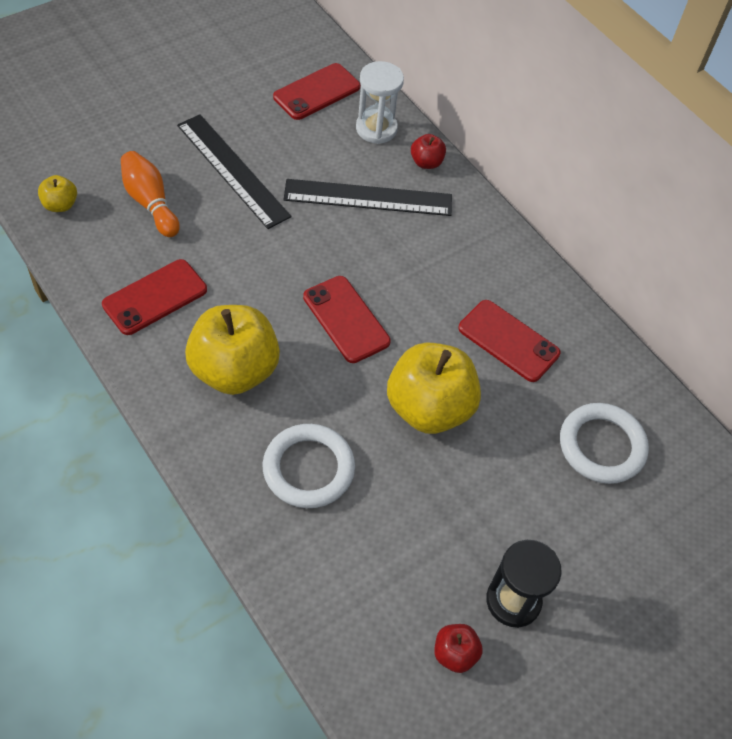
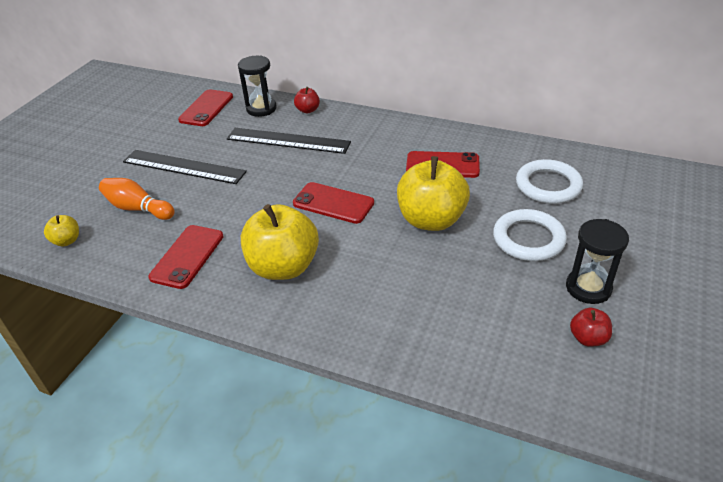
camera: 25 degrees left, 15 degrees down
white ring [263,424,355,508] -> white ring moved to [493,209,567,261]
black ruler [284,179,452,216] -> black ruler turned 45 degrees clockwise [227,128,351,154]
white hourglass [356,61,404,144] -> black hourglass [238,55,277,117]

